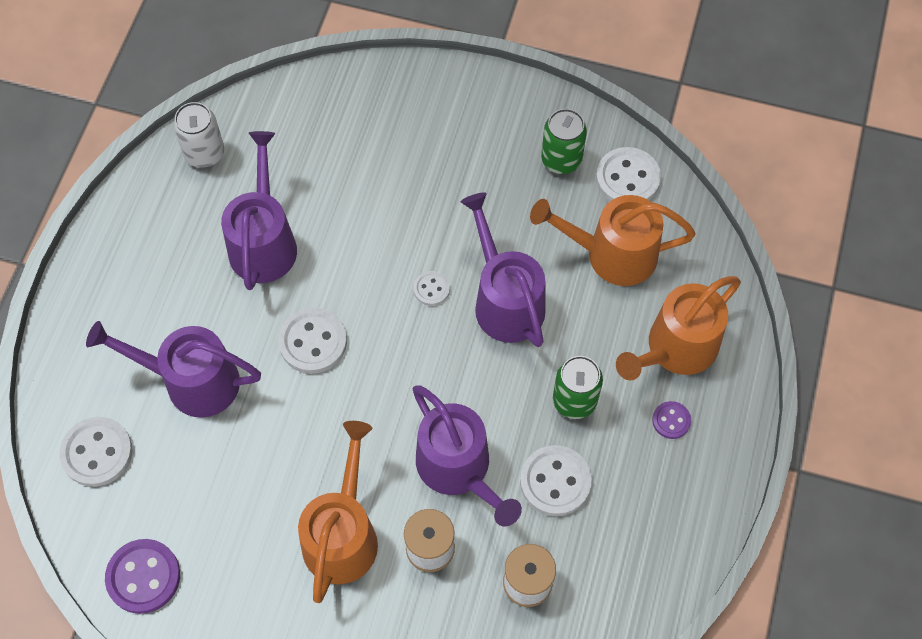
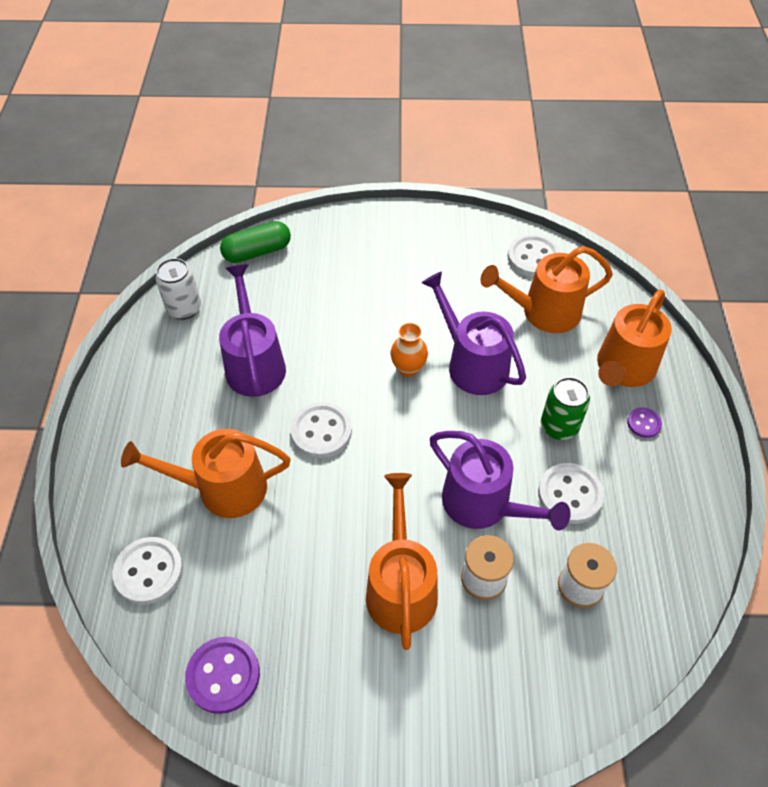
camera: 15 degrees left, 10 degrees down
purple watering can [86,321,261,418] -> orange watering can [121,429,290,518]
white button [413,271,450,306] -> orange vase [390,322,428,377]
green can [541,109,587,174] -> none
none -> green capsule [220,221,291,263]

